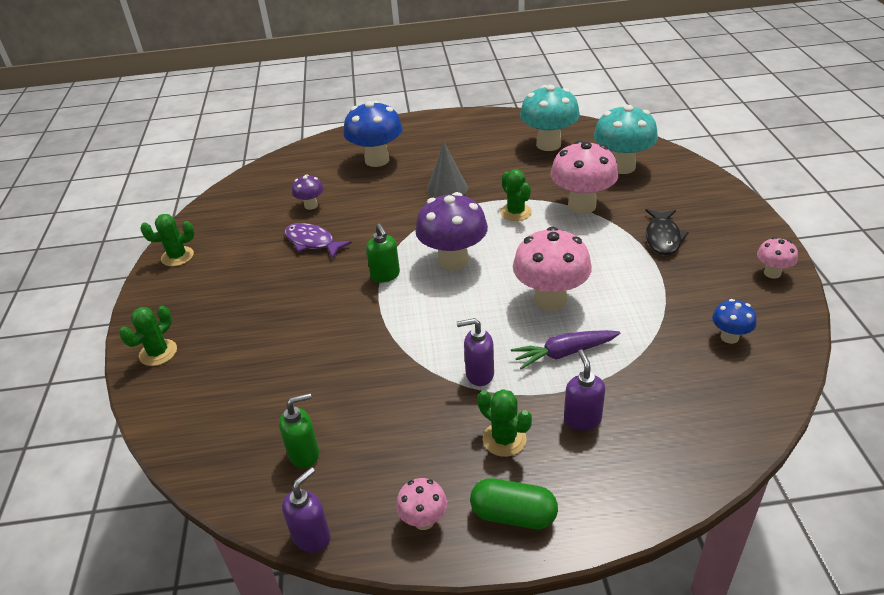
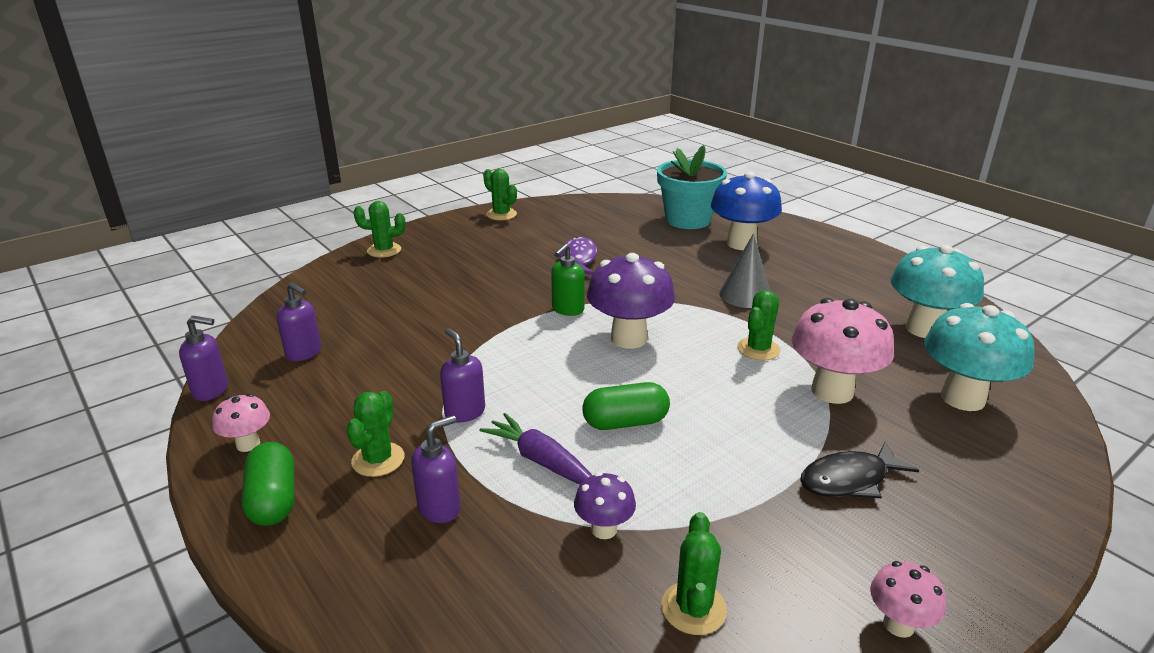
camera: 55 degrees right, 10 degrees down
green soap dispenser [279,393,319,468] -> purple soap dispenser [277,282,321,361]
purple mushroom [292,174,324,210] -> purple mushroom moved to [574,472,636,539]
pink mushroom [513,227,592,311] -> green capsule [582,382,670,430]
blue mushroom [712,299,756,344] -> green cactus [661,512,727,635]
none -> turquoise flower pot [657,145,727,229]

